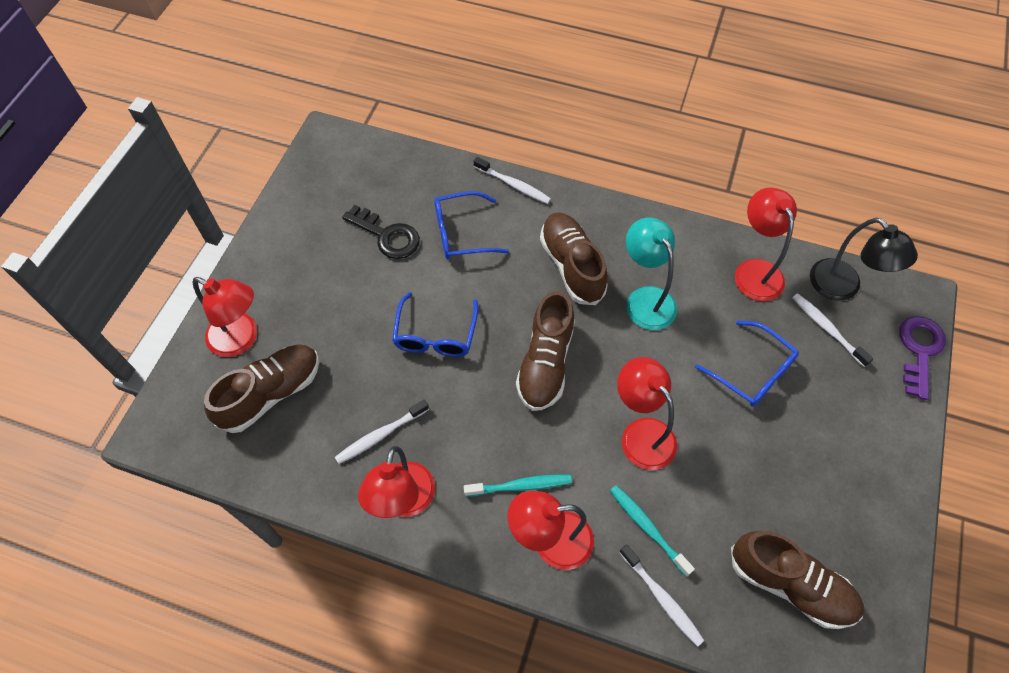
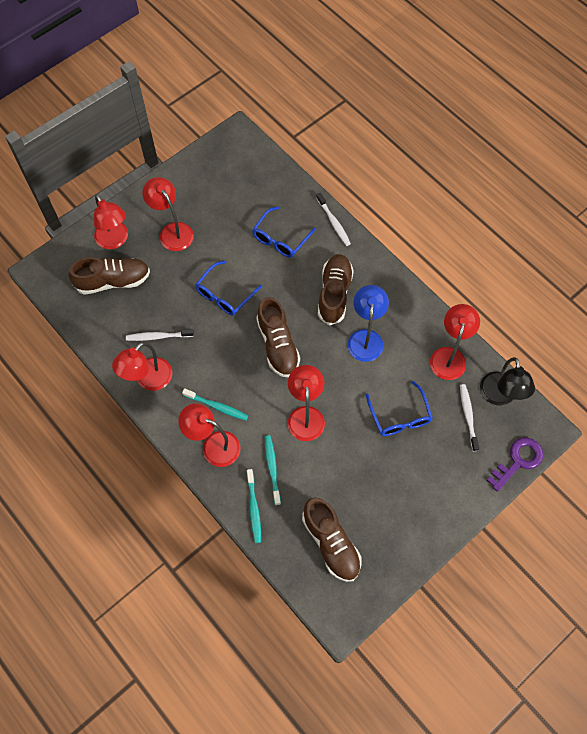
camera: 30 degrees right, 5 degrees up
black key [342,205,420,259] -> none
blue glasses [435,191,509,259] -> blue glasses turned 75 degrees counterclockwise [252,206,316,258]
brown shoe [516,291,575,411] -> brown shoe turned 60 degrees counterclockwise [256,297,300,377]
white toothbrush [619,545,705,647] -> turquoise toothbrush [247,469,261,543]
turquoise lamp [626,218,677,330] -> blue lamp [348,285,389,362]
none -> red lamp [143,177,194,251]

